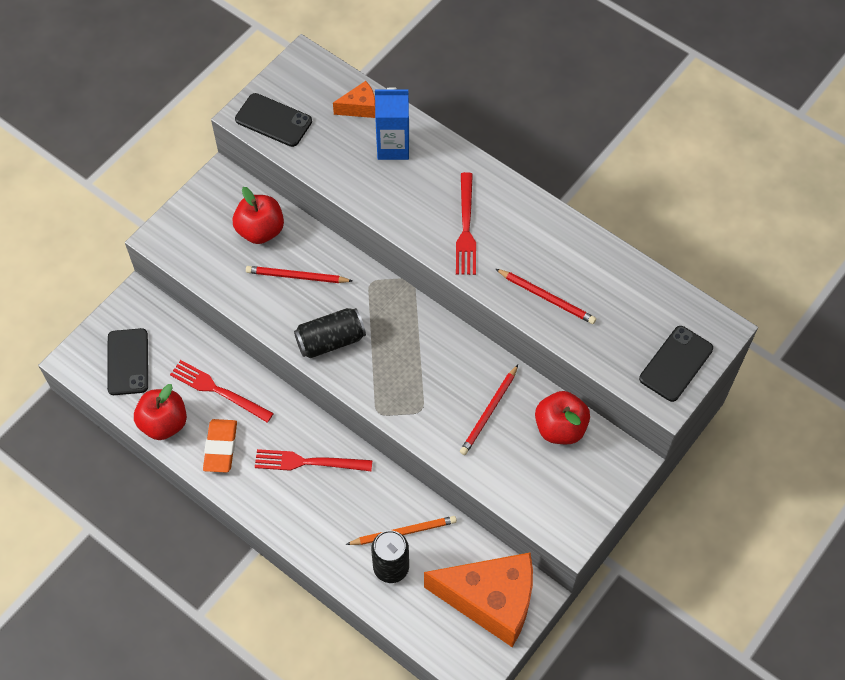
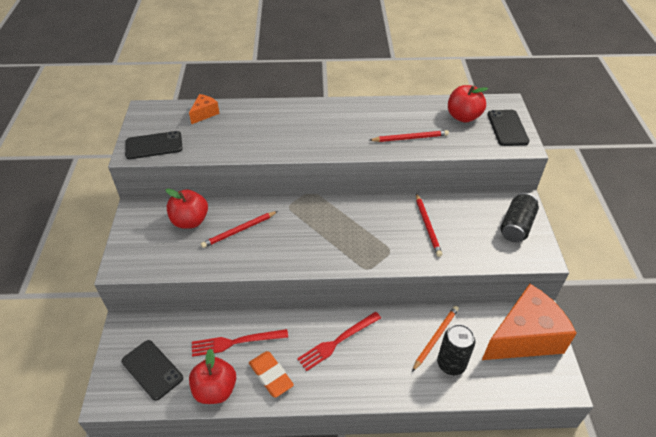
camera: 40 degrees left, 15 degrees down
black can [294,308,366,358] -> black can moved to [500,193,539,242]
blue carton [375,87,409,160] -> none
red fork [456,172,476,275] -> none
red apple [535,391,590,444] -> red apple moved to [448,85,488,123]

